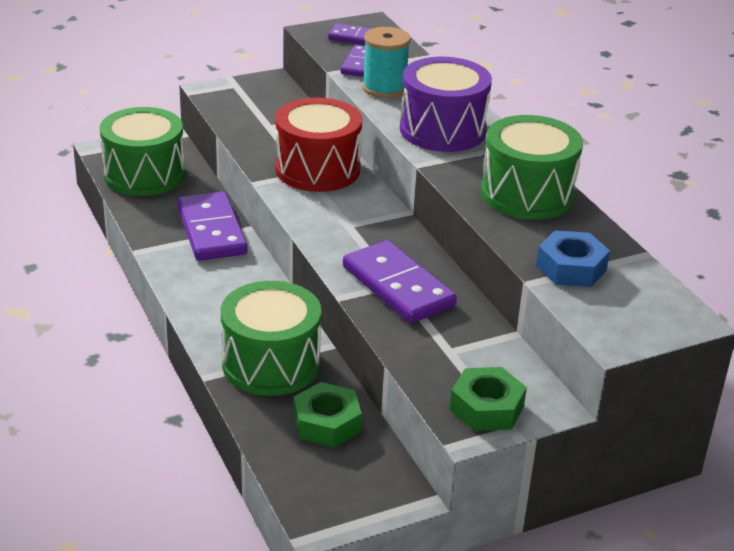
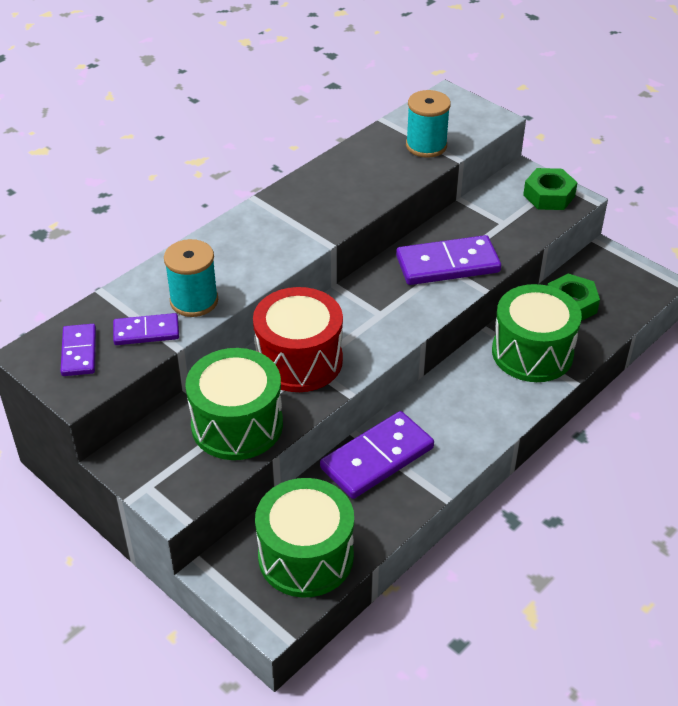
camera: 110 degrees left, 10 degrees up
purple domino [343,240,457,324] -> purple domino turned 45 degrees clockwise [396,235,501,285]
purple drum [400,57,492,152] -> none
green drum [481,115,583,220] -> green drum moved to [185,348,283,460]
blue nut [536,230,610,287] -> turquoise spool [406,90,451,158]

